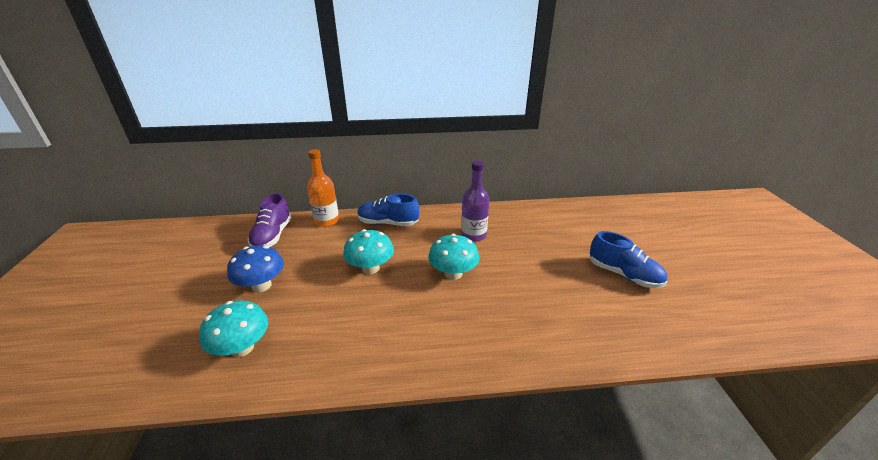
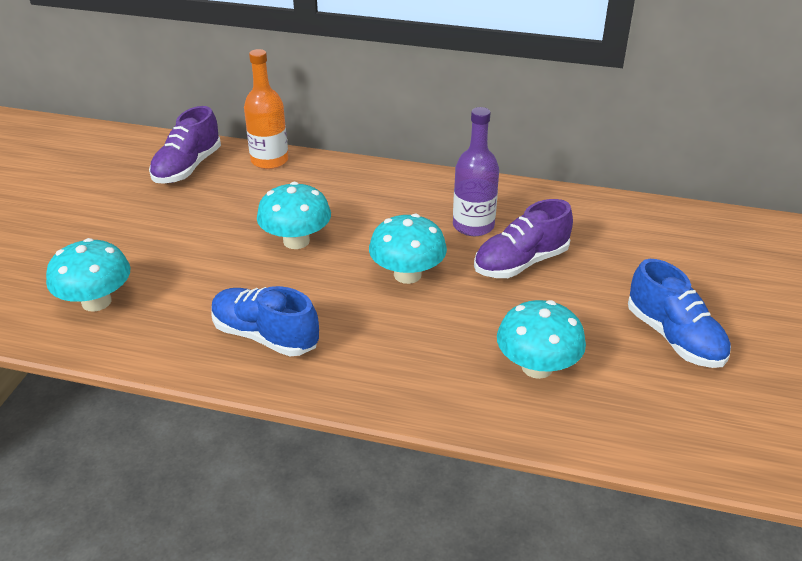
camera: 20 degrees right, 5 degrees up
blue mushroom [227,245,284,292] -> none
blue shoe [357,194,419,226] -> blue shoe moved to [211,286,319,356]
none -> purple shoe [474,199,573,278]
none -> turquoise mushroom [497,300,586,379]

